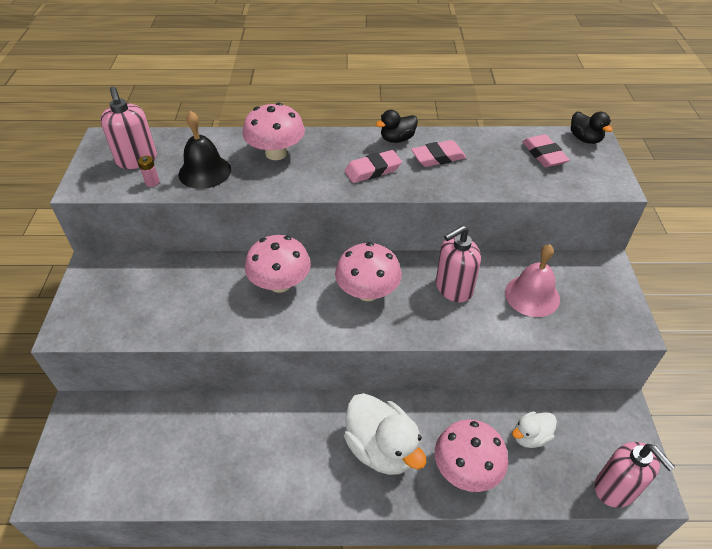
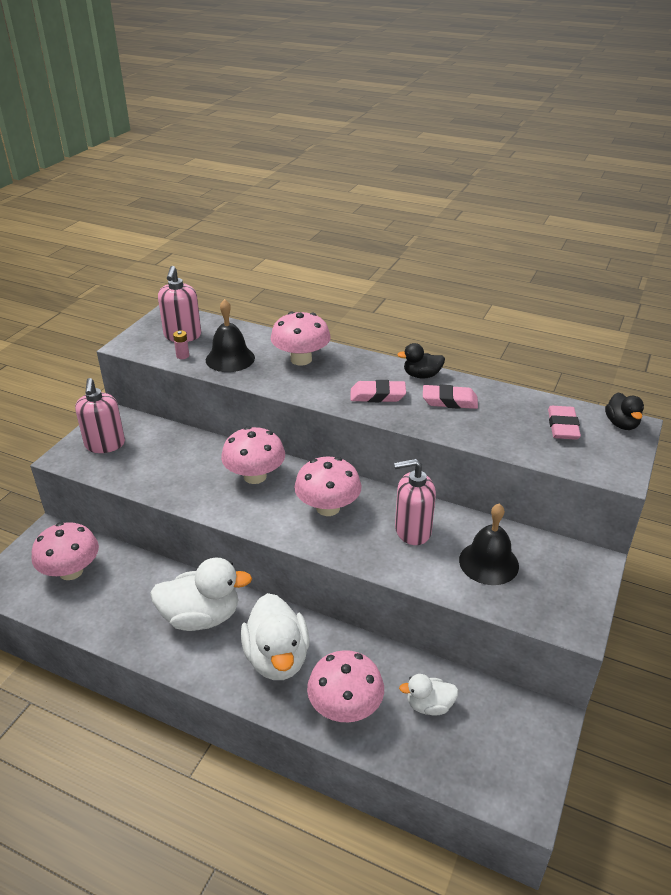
camera: 25 degrees right, 10 degrees down
pink bell [505,244,560,317] -> black bell [459,503,519,585]
pink soap dispenser [595,442,675,508] -> pink soap dispenser moved to [75,378,125,453]
none -> pink mushroom [32,522,99,580]
none -> white duck [150,558,252,631]

